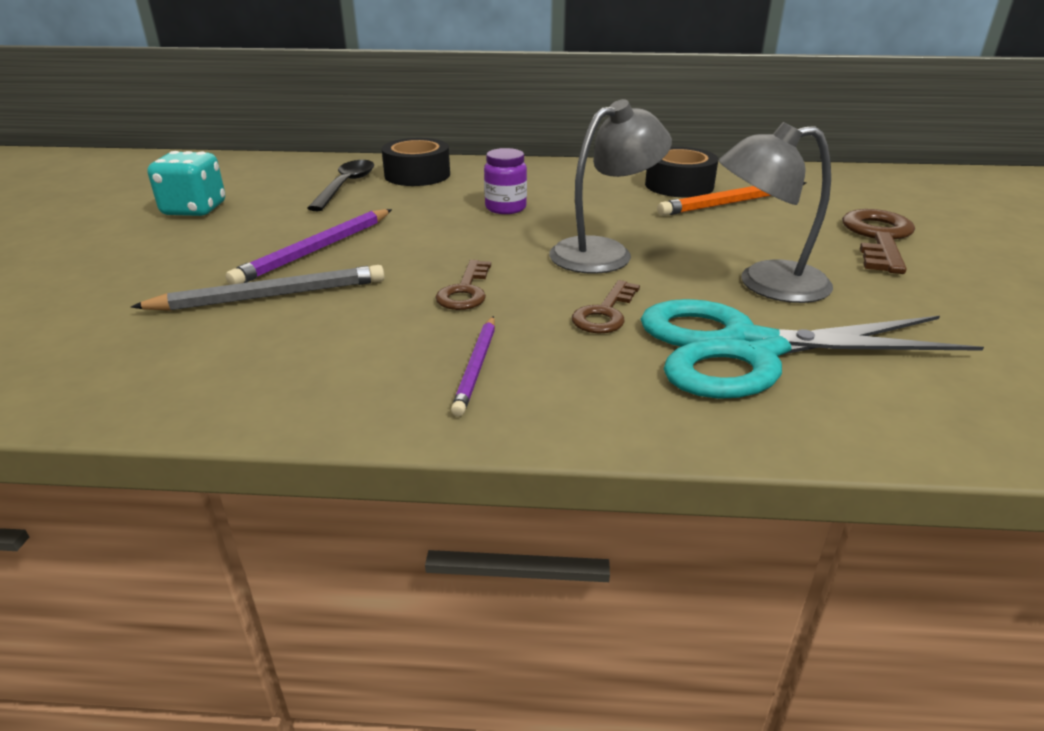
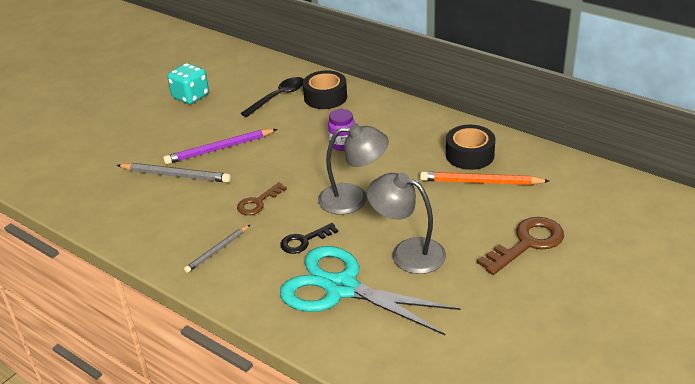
camera: 35 degrees right, 5 degrees up
purple pencil [451,316,495,417] -> grey pencil [184,225,250,273]
brown key [572,280,640,334] -> black key [280,223,338,254]

